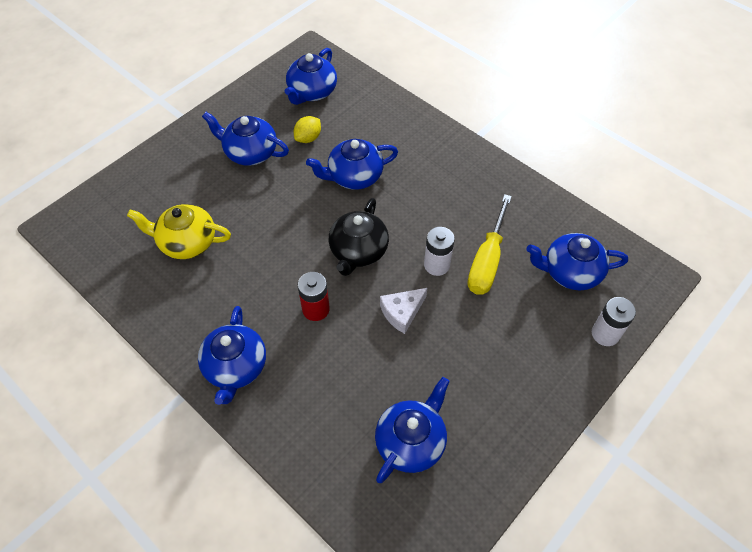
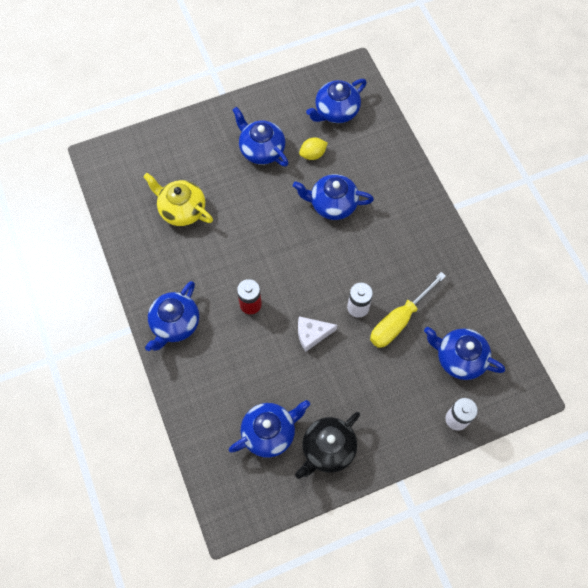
camera: 25 degrees right, 10 degrees up
black teapot [329,198,389,276] -> black teapot moved to [295,412,360,479]

